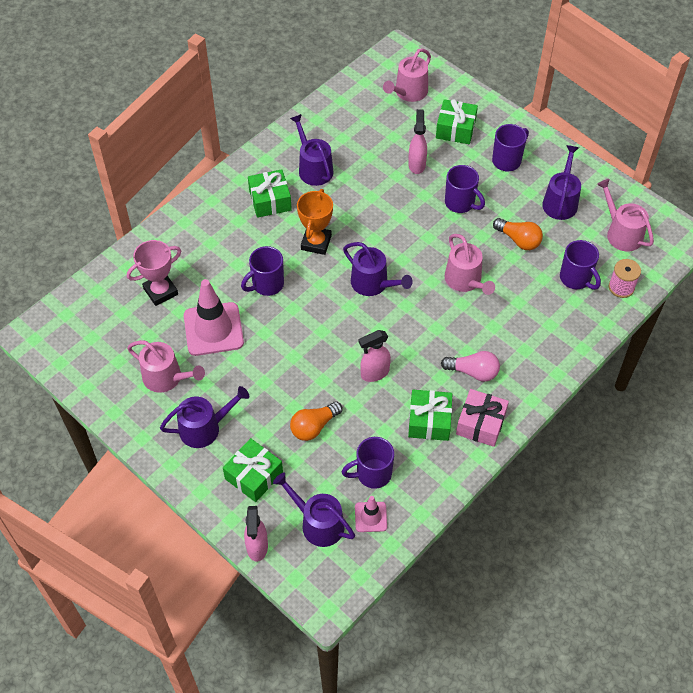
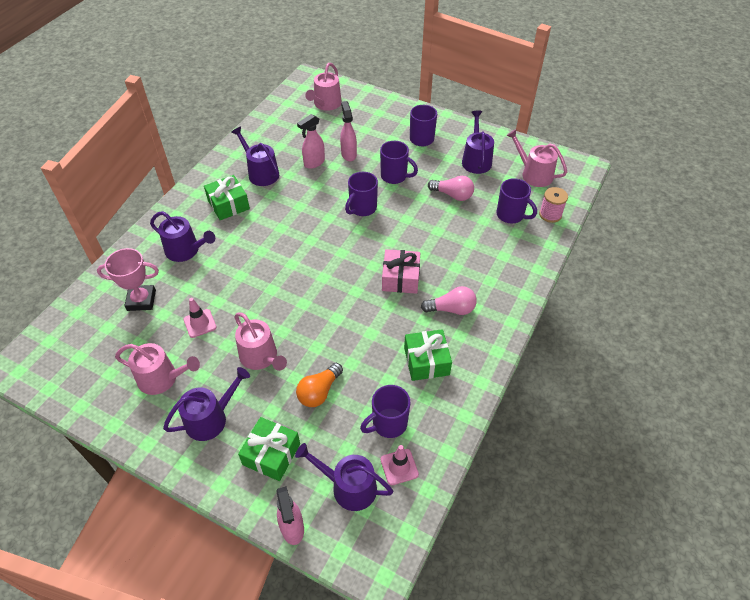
camera: 15 degrees left, 5 degrees down
pink trophy [127,240,181,306] -> pink trophy turned 45 degrees clockwise [97,248,159,311]
pink traffic cone [184,279,244,356] -> pink traffic cone [184,298,217,338], size x0.51
purple mug [241,246,284,296] -> purple mug moved to [345,172,378,216]
orange trophy [297,189,333,255] -> none
purple watering can [343,242,413,296] -> purple watering can moved to [150,211,215,262]
pink spray bottle [359,330,391,382] -> pink spray bottle moved to [297,114,325,169]
green gift [436,99,478,144] -> none
pink watering can [445,234,495,295] -> pink watering can moved to [234,312,287,371]
pink gift [456,389,509,447] -> pink gift moved to [382,249,420,294]
orange light bulb [493,218,543,250] -> pink light bulb [428,176,474,201]

